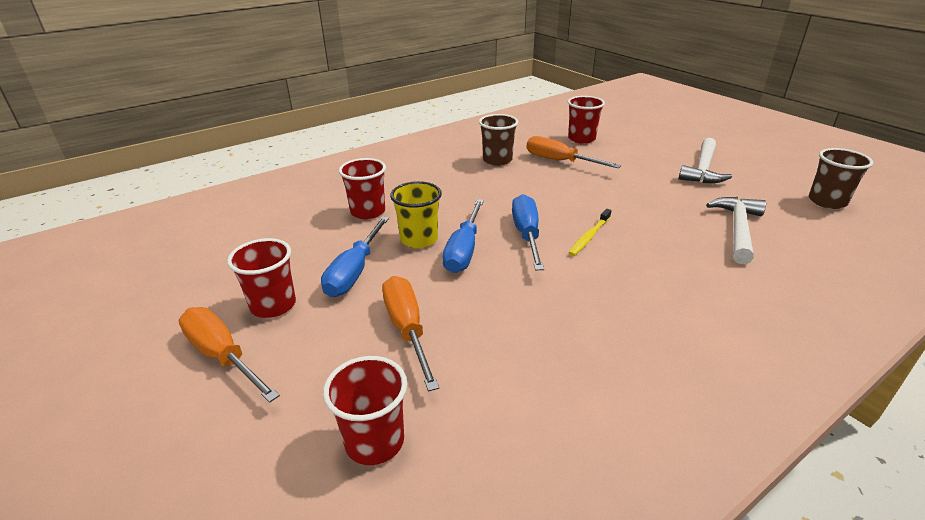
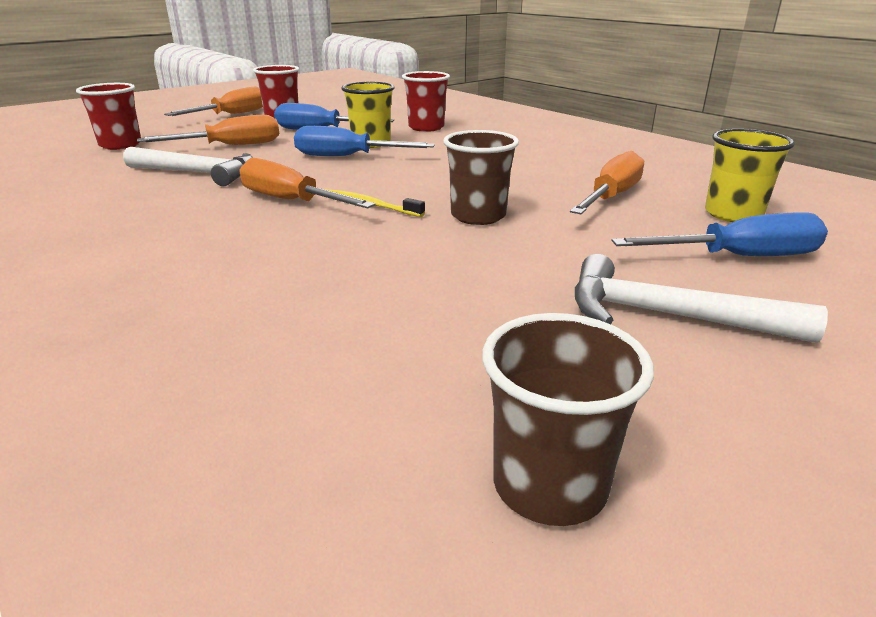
camera: 85 degrees right, 5 degrees down
brown cup [479,114,518,166] -> brown cup moved to [443,130,519,225]
blue screwdriver [512,194,544,270] -> blue screwdriver moved to [612,212,828,256]
red cup [568,96,605,144] -> yellow cup [705,129,795,222]
white hammer [706,197,766,264] -> white hammer moved to [123,147,253,186]
none -> orange screwdriver [239,158,376,208]

